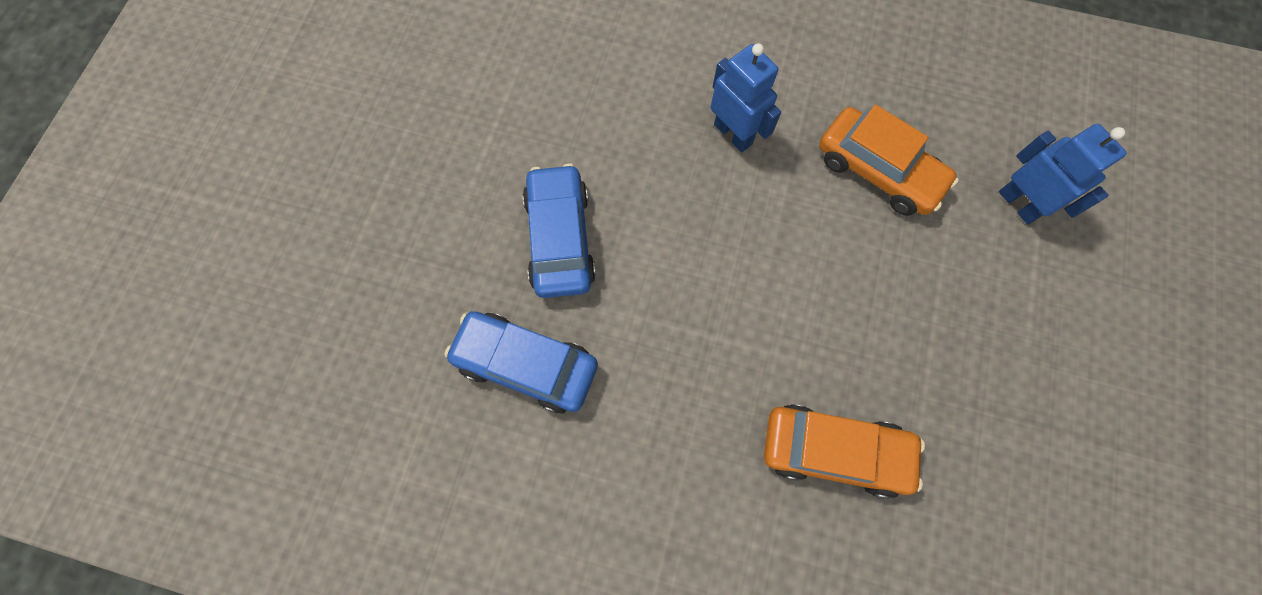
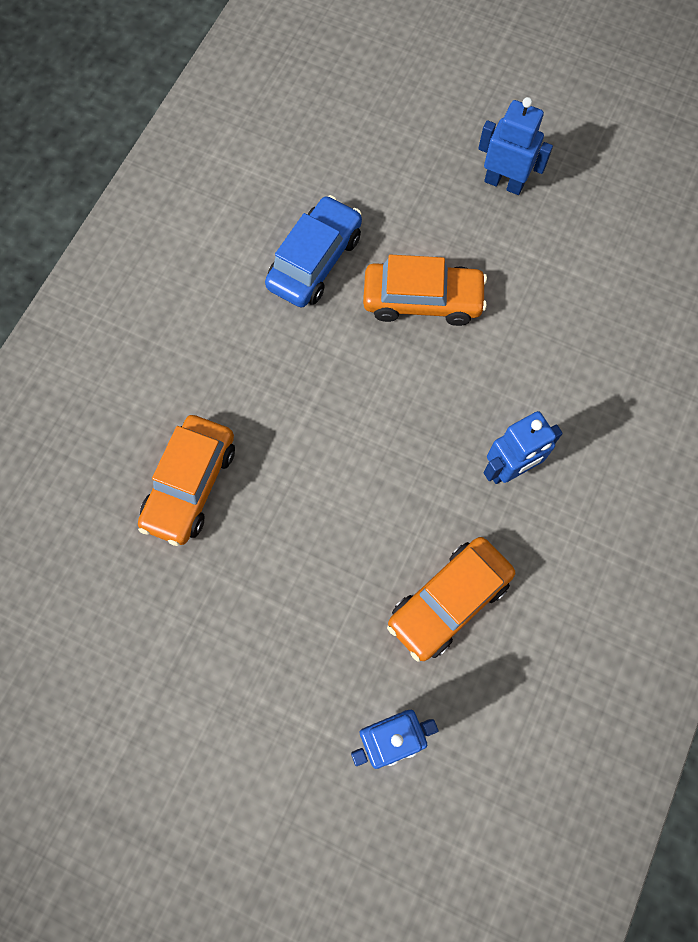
camera: 100 degrees right, 0 degrees up
blue car [523,163,596,298] -> orange car [363,254,487,326]
none -> blue robot [478,97,553,195]

